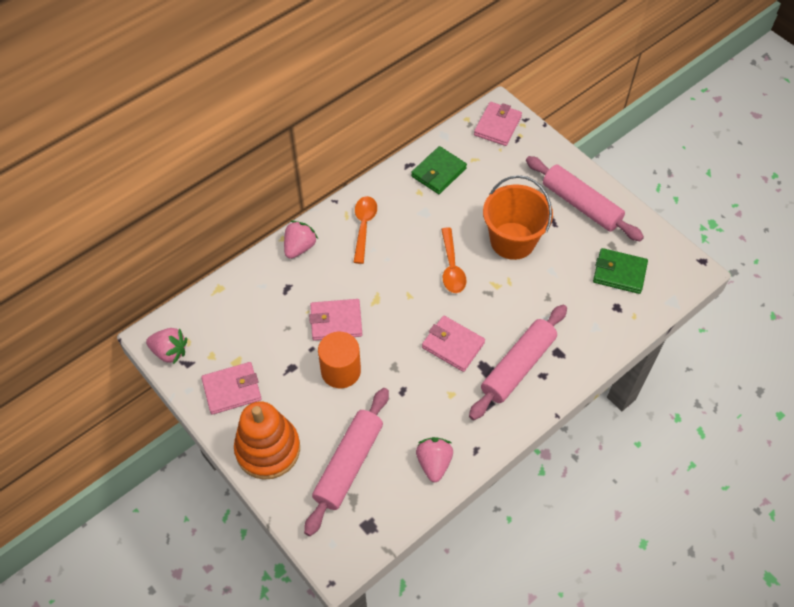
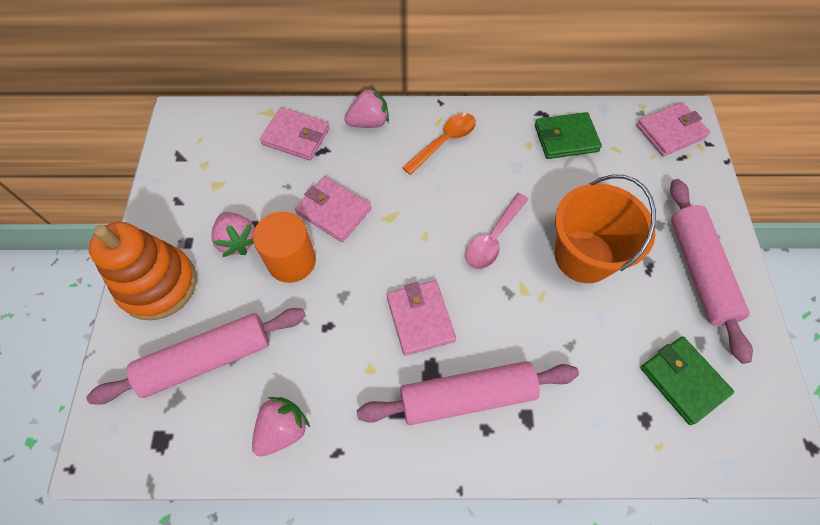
camera: 40 degrees right, 5 degrees up
pink strawberry [146,328,187,365] -> pink strawberry moved to [211,212,255,257]
pink wallet [201,362,262,415] -> pink wallet moved to [260,107,330,160]
orange spoon [441,227,466,293] -> pink spoon [466,193,529,269]

